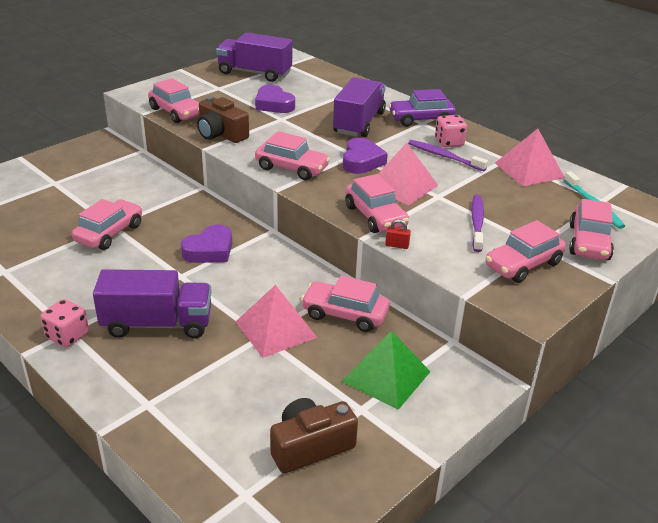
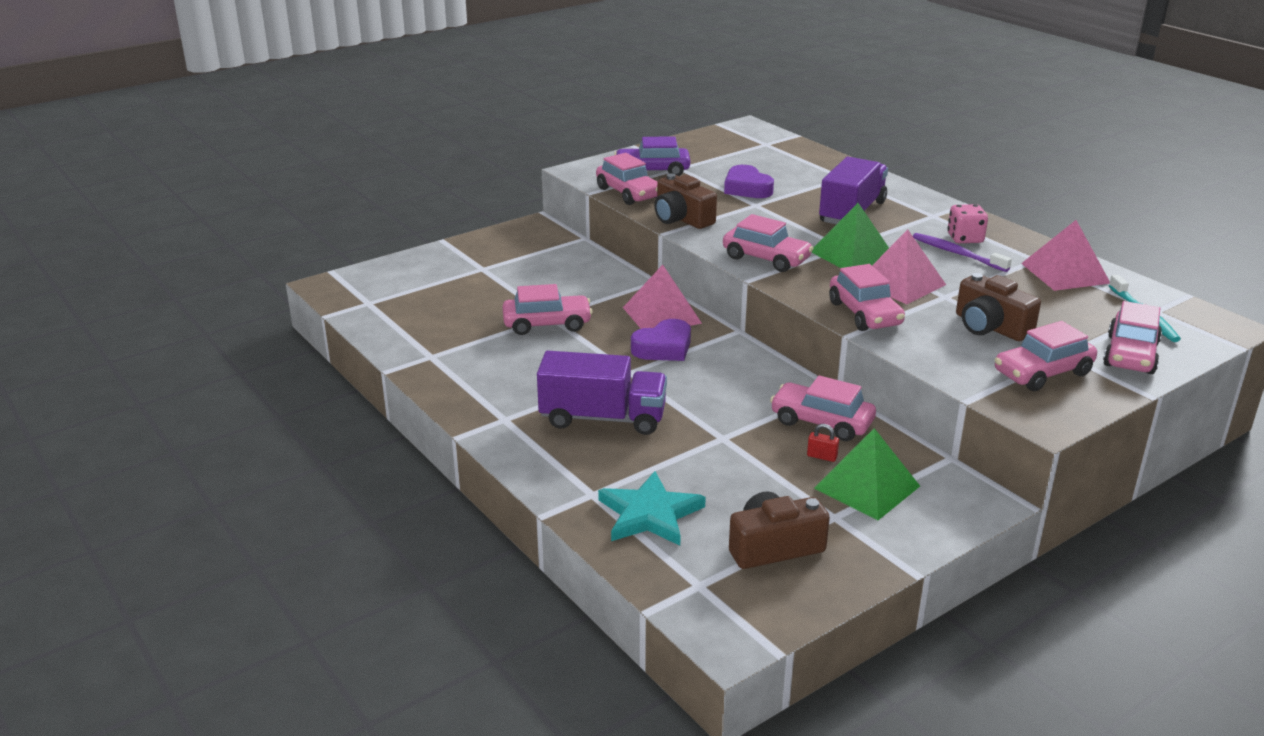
camera: 10 degrees right, 5 degrees down
pink dice [40,299,89,348] -> none
pink car [72,199,142,250] -> pink car turned 45 degrees clockwise [502,284,593,335]
purple truck [216,32,292,82] -> none
pink pyramid [236,285,317,358] -> pink pyramid moved to [623,265,702,329]
purple heart [343,138,388,174] -> green pyramid [811,203,889,268]
red padlock [385,219,411,249] -> red padlock moved to [807,424,839,462]
purple car [389,89,456,127] -> purple car moved to [614,136,690,176]
purple toothbrush [471,195,484,252] -> brown camera [956,273,1041,341]
none -> turquoise star [598,471,706,546]

